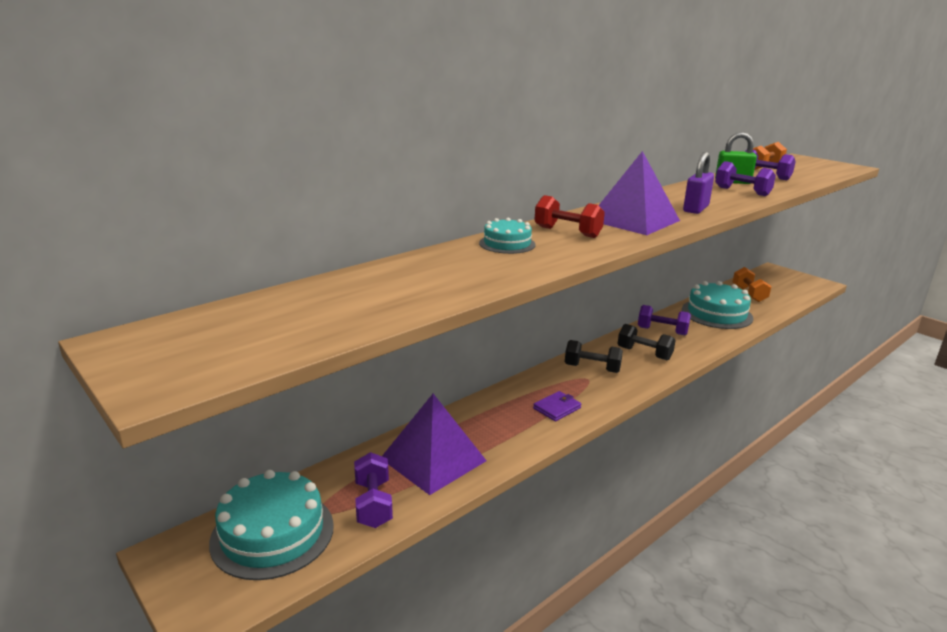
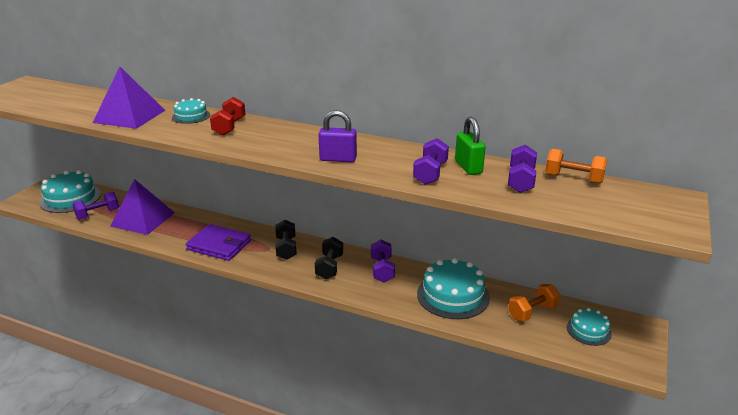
camera: 65 degrees right, 5 degrees up
purple wallet [533,391,581,421] -> purple wallet [186,224,251,261], size x1.84
purple pyramid [599,151,680,235] -> purple pyramid moved to [93,67,165,129]
none -> turquoise cake [567,308,612,346]

